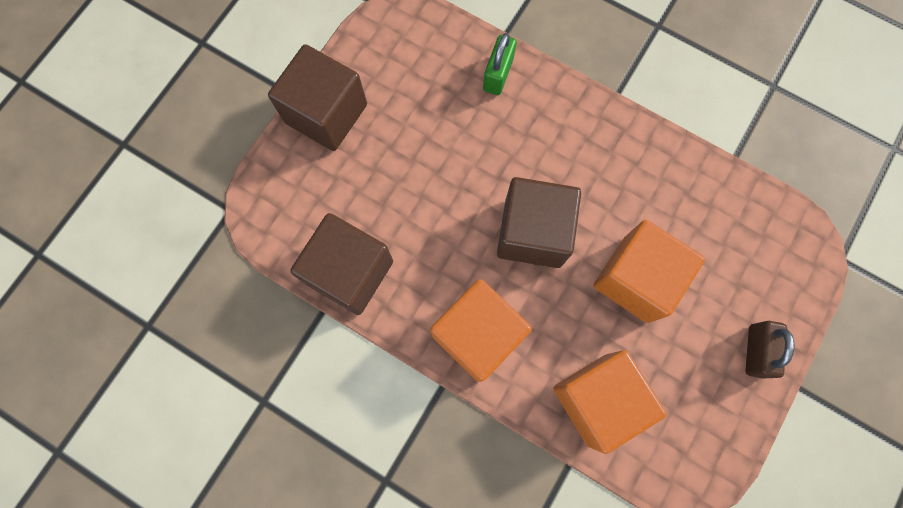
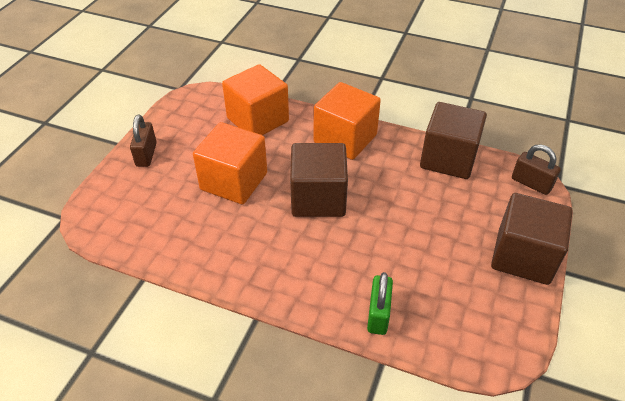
camera: 170 degrees right, 30 degrees down
none -> brown padlock [512,144,561,195]

